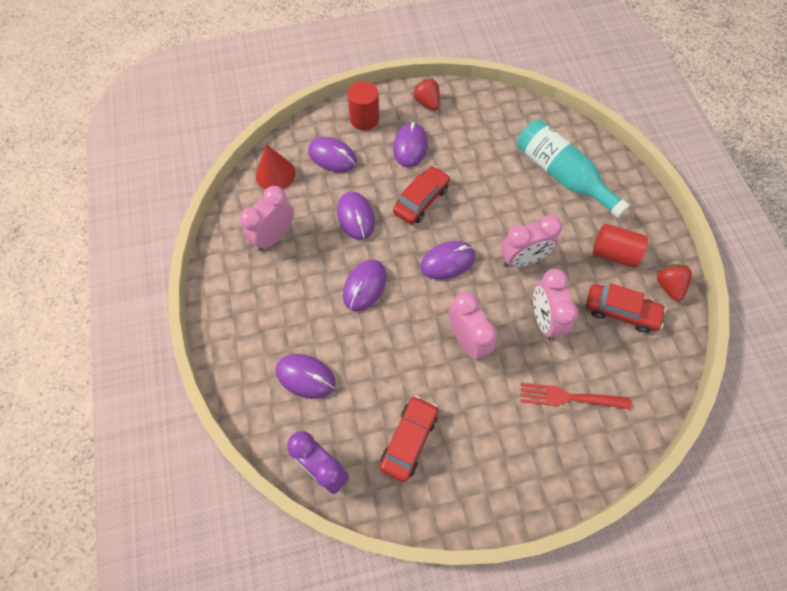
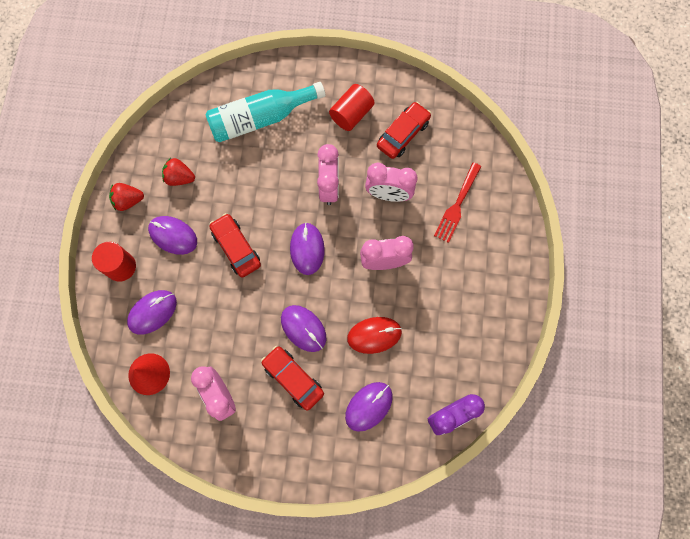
camera: 70 degrees left, 10 degrees up
purple mouse [337,191,375,240] -> none
red car [380,396,438,482] -> red car moved to [261,346,324,411]
red strawberry [657,264,692,301] -> red strawberry moved to [162,158,195,186]
none -> red mouse [347,317,402,354]

